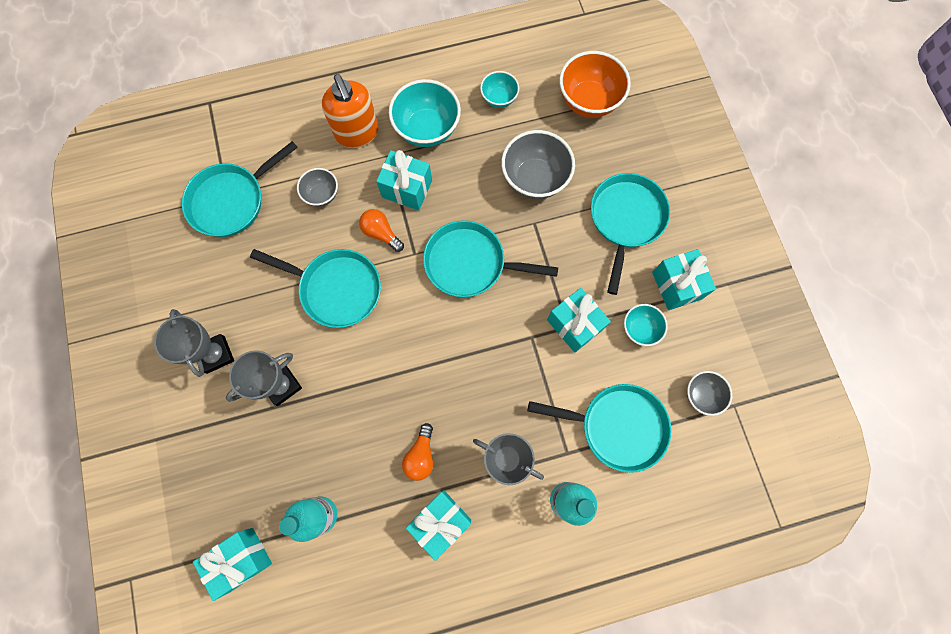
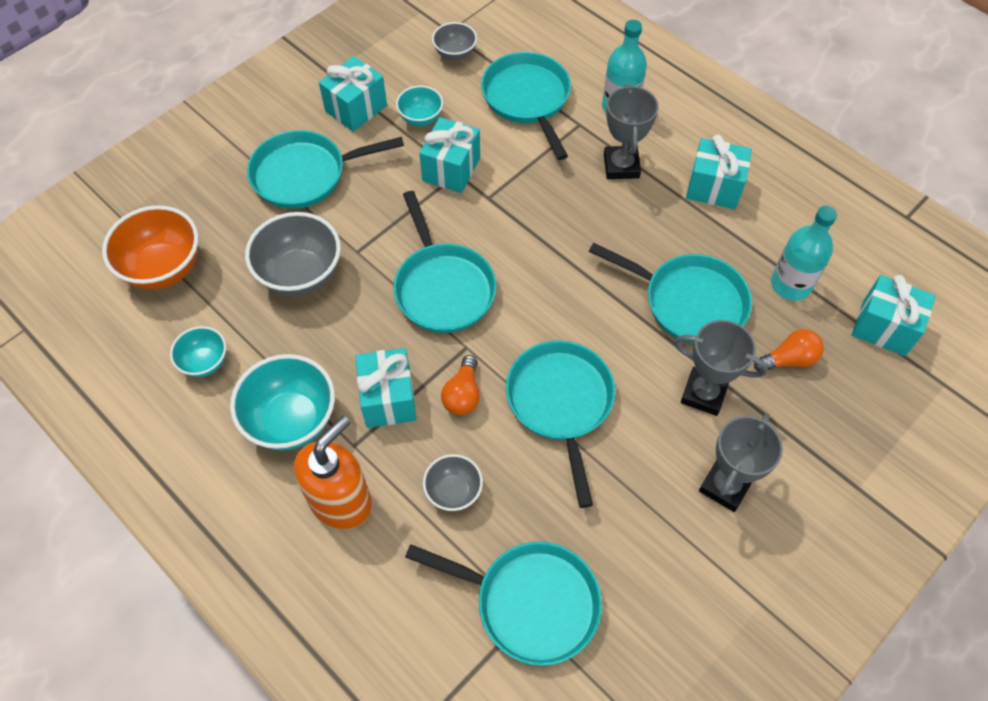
camera: 120 degrees left, 15 degrees down
orange light bulb [402,423,433,481] -> orange light bulb moved to [754,329,824,371]
none -> turquoise pan [589,243,752,344]

